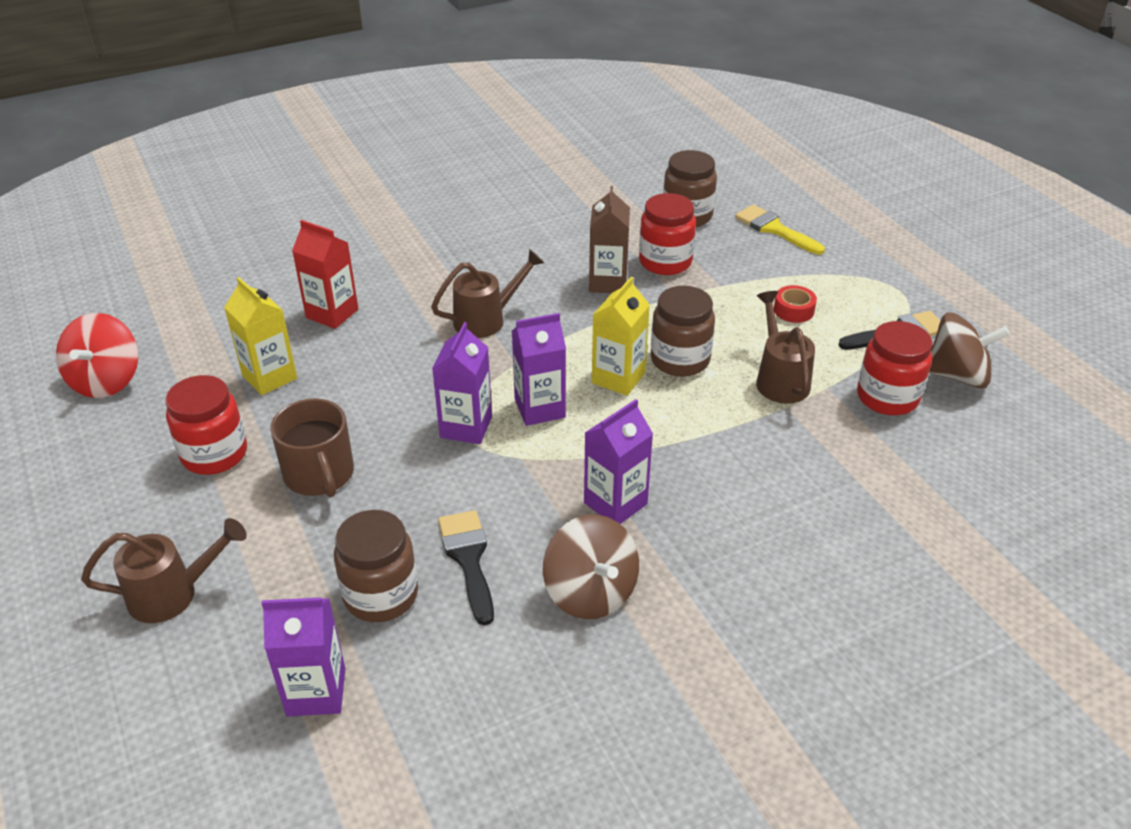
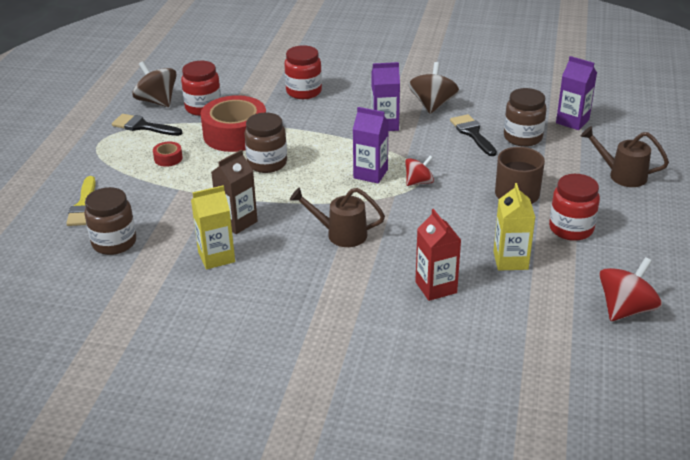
camera: 140 degrees left, 5 degrees down
purple carton [432,322,492,444] -> red spinning top [405,156,434,186]
black brush [438,510,494,625] -> black brush turned 135 degrees clockwise [450,114,497,156]
yellow carton [592,277,650,396] -> yellow carton moved to [191,185,235,269]
red jar [639,193,696,275] -> red jar moved to [284,45,322,99]
brown watering can [756,291,815,404] -> red tape [201,95,266,152]

